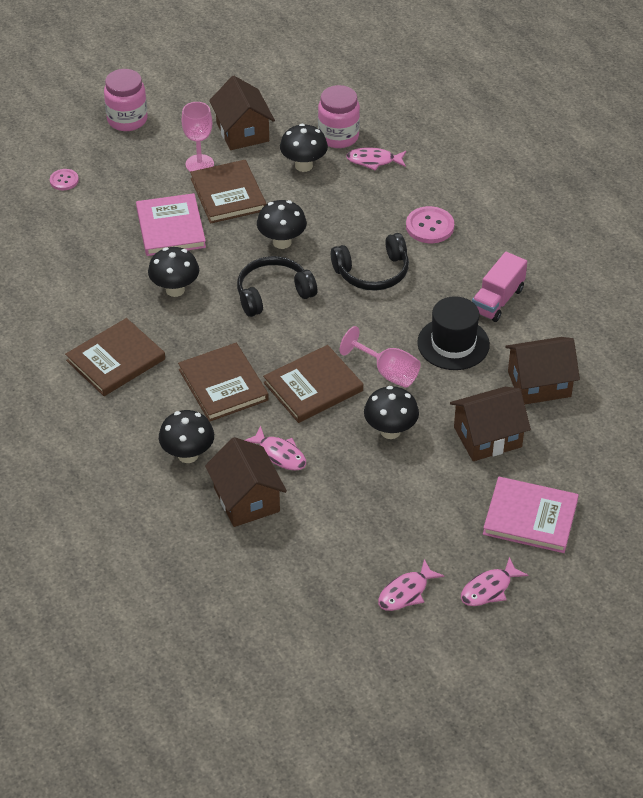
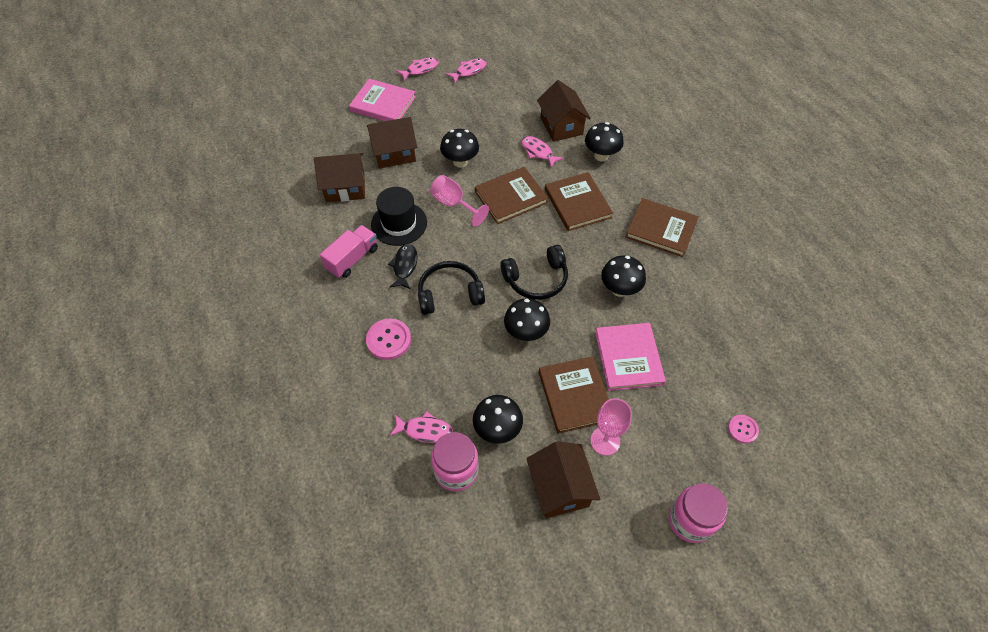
camera: 175 degrees left, 10 degrees up
brown book [65,318,165,396] -> brown book turned 60 degrees clockwise [626,198,699,257]
none -> black fish [388,244,418,289]

